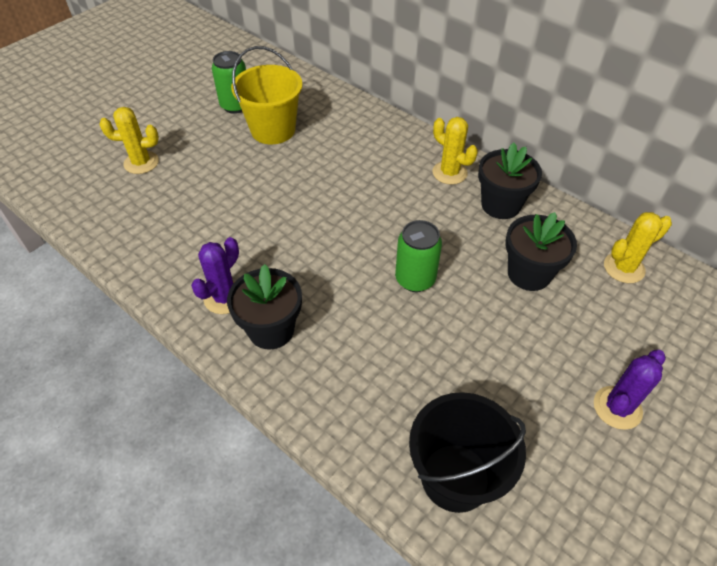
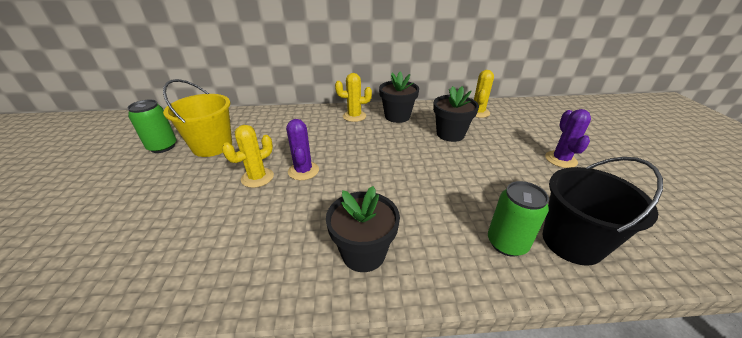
camera: 45 degrees left, 15 degrees down
yellow cactus [99,107,159,174] -> yellow cactus moved to [222,125,274,188]
purple cactus [191,237,239,314] -> purple cactus moved to [286,119,319,180]
green can [395,220,442,292] -> green can moved to [488,181,549,256]

